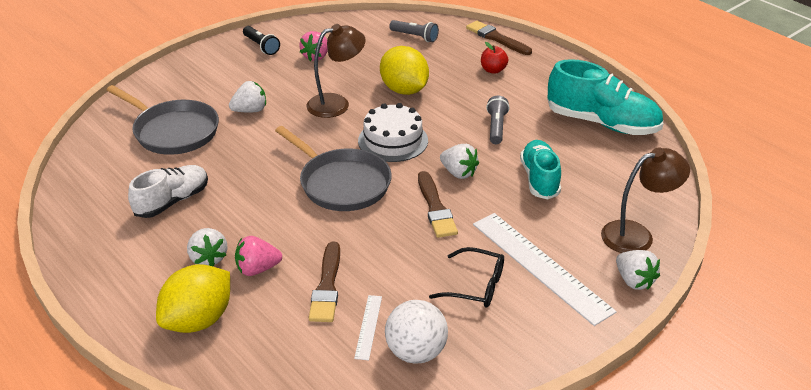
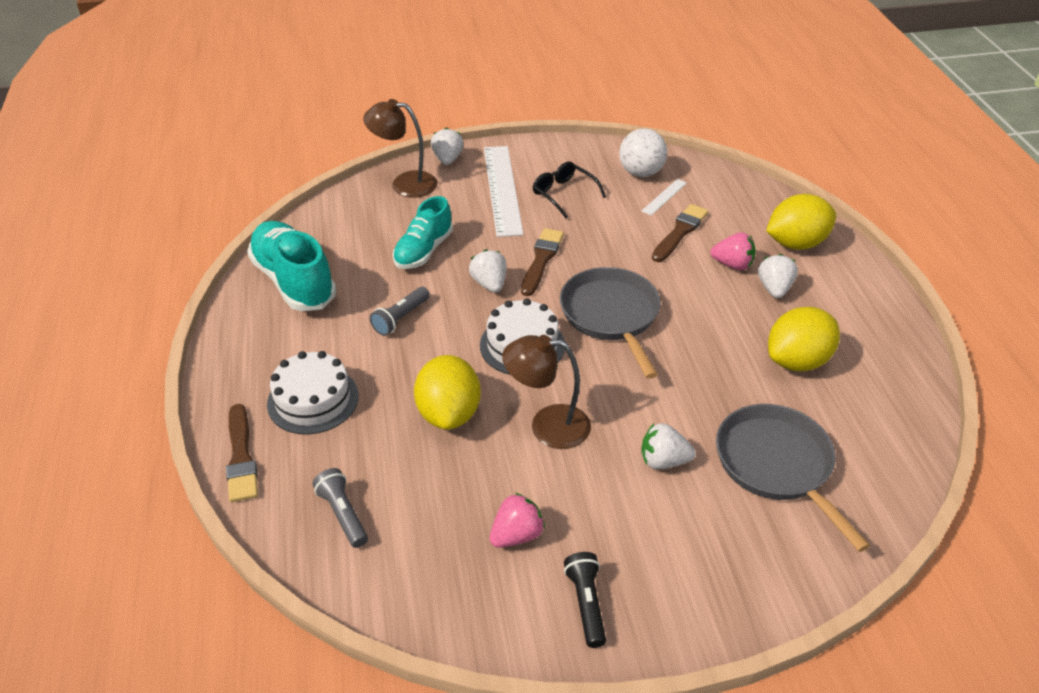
camera: 150 degrees left, 5 degrees up
white shoe [128,165,208,218] -> yellow lemon [768,307,840,371]
red apple [481,42,508,74] -> white cake [267,351,359,435]

